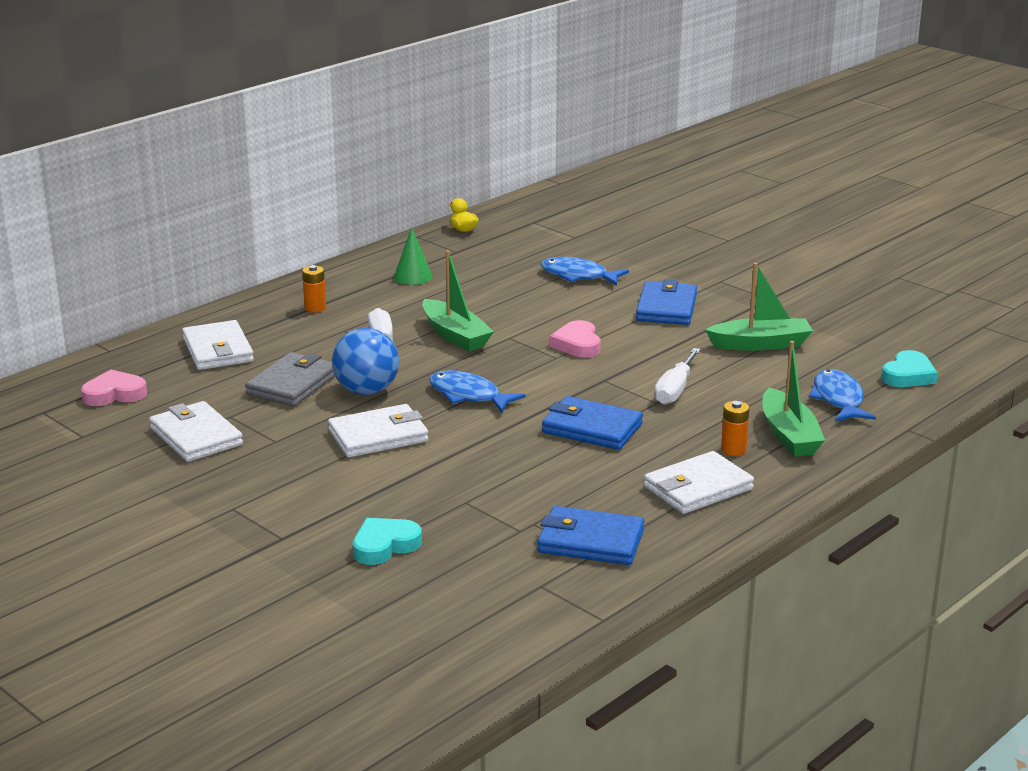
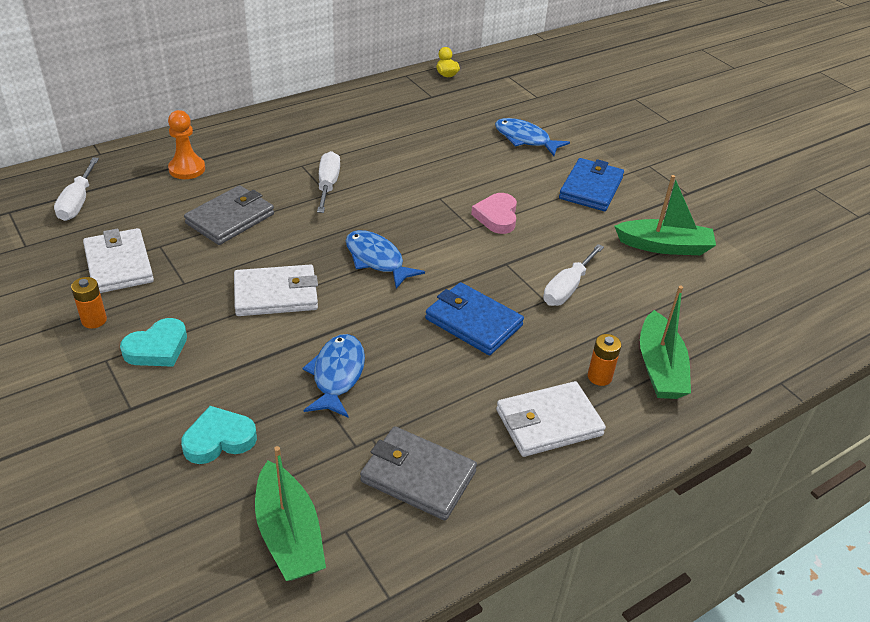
camera: 10 degrees right, 15 degrees up
pink heart [81,370,147,406] -> white screwdriver [54,157,99,221]
white wallet [182,320,254,370] -> orange pawn [168,110,205,179]
orange battery [302,265,326,313] -> orange battery moved to [71,277,107,328]
blue ball [332,328,399,395] -> none
green cone [394,227,432,285] -> none
green boat [422,250,494,351] -> green boat moved to [255,446,326,581]
blue wallet [537,506,645,565] -> grey wallet [360,426,477,520]
blue fish [809,369,876,422] -> blue fish moved to [302,334,365,418]
turquoise heart [881,350,938,387] -> turquoise heart moved to [120,318,187,367]

